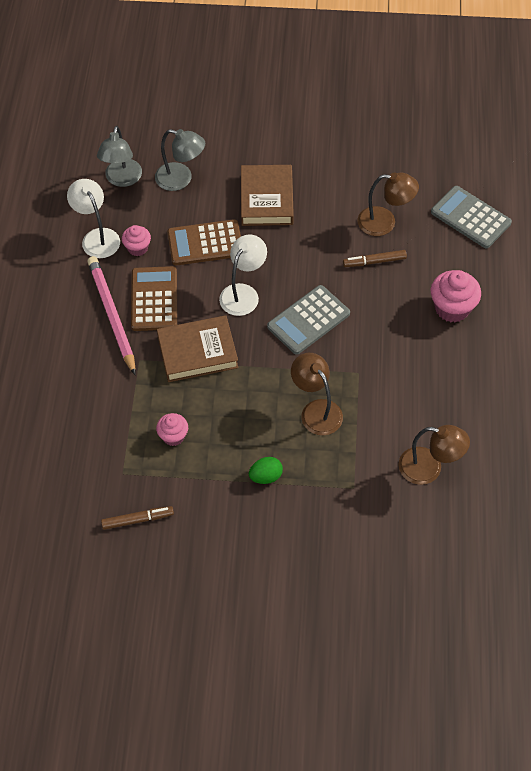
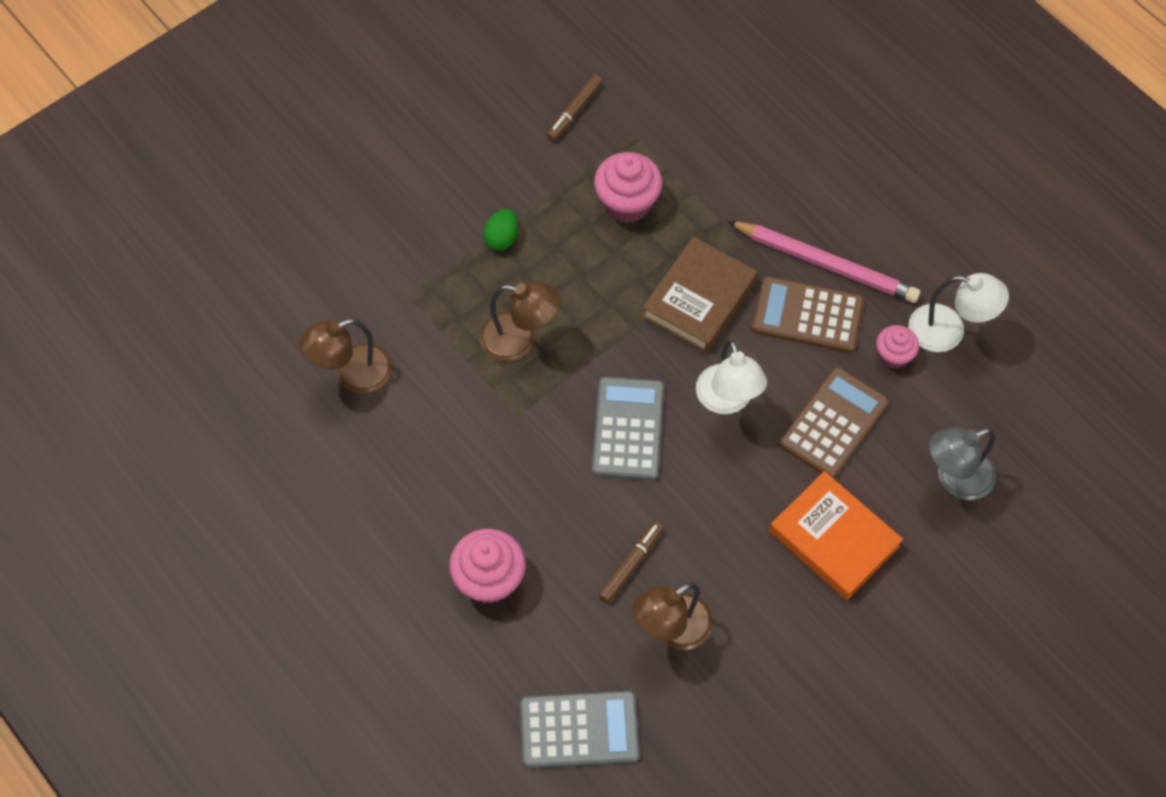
camera: 135 degrees right, 5 degrees up
grey lamp [97,126,142,187] -> none
brown calculator [131,266,177,331] -> brown calculator turned 150 degrees clockwise [752,276,864,353]
pink cupcake [156,413,188,446] -> pink cupcake [594,152,662,223], size x1.66
brown book [241,165,294,226] -> orange book [769,471,903,600]

